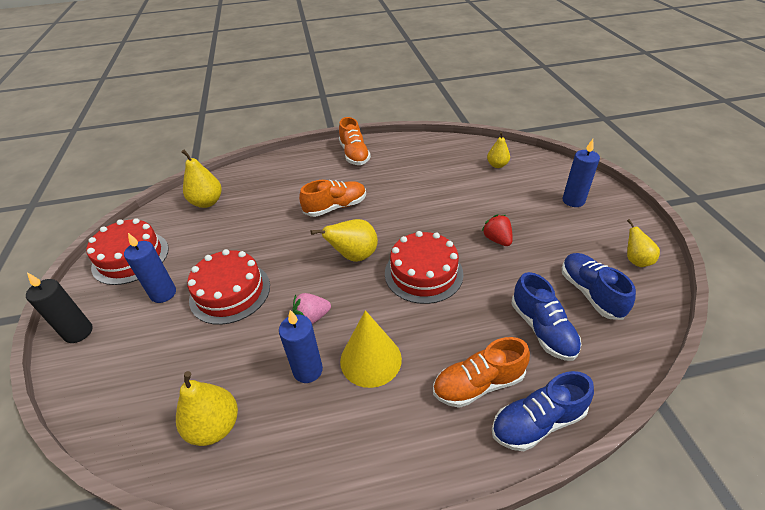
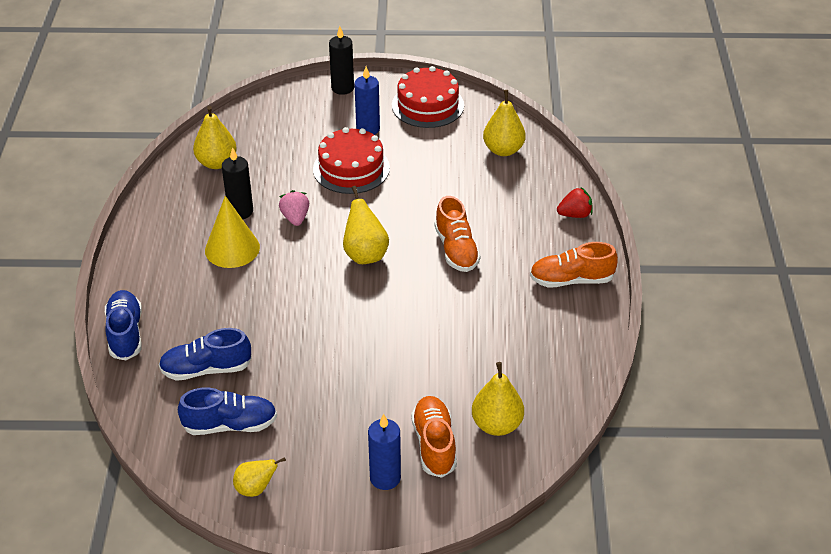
camera: 100 degrees right, 0 degrees up
blue candle [279,310,323,383] -> black candle [222,147,253,219]
red cake [385,231,463,304] -> none
orange shoe [433,337,530,408] -> orange shoe moved to [411,396,457,478]
red strawberry [482,214,513,246] -> red strawberry moved to [557,187,593,218]
yellow pear [487,132,510,168] -> yellow pear [472,362,524,436], size x1.54

